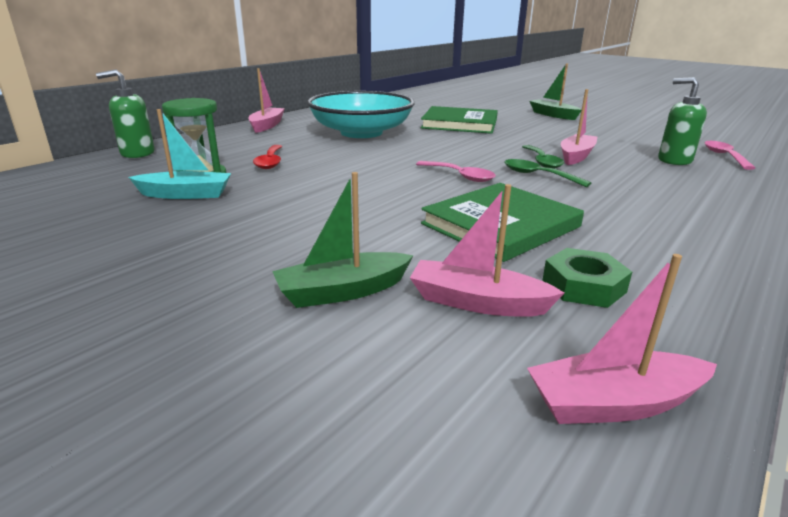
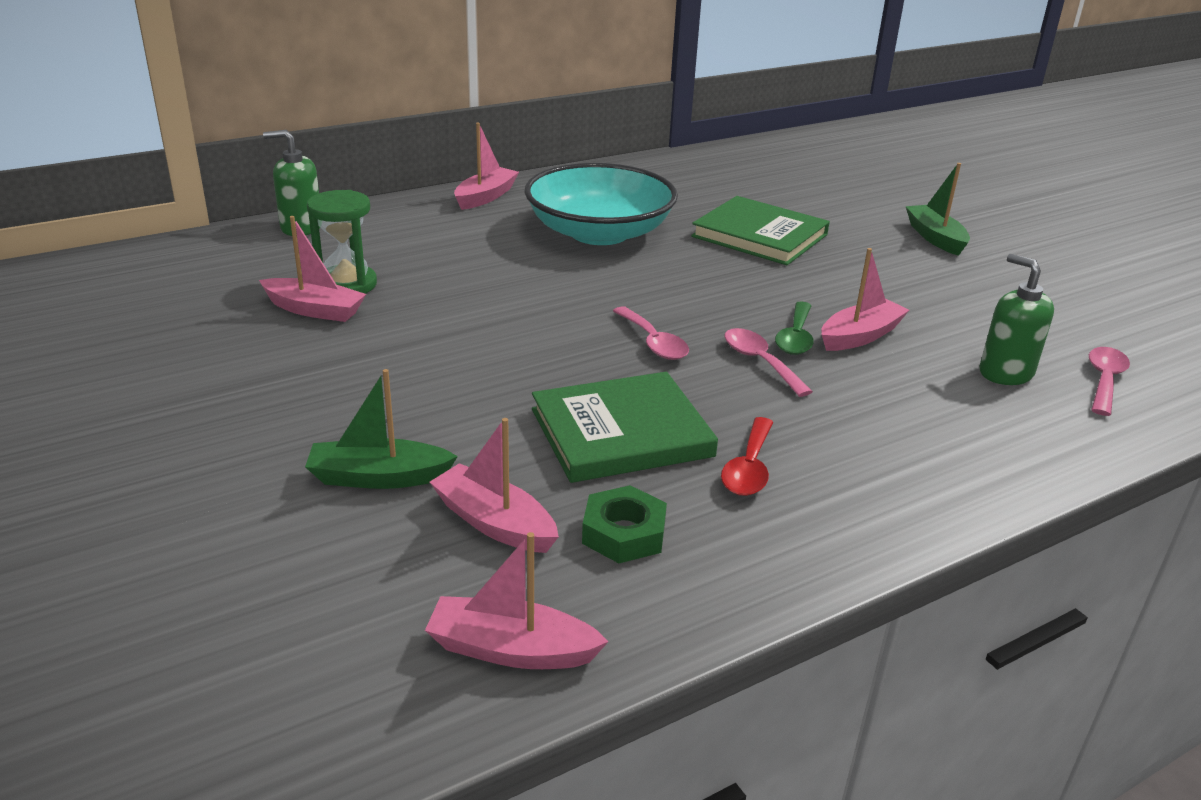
camera: 20 degrees right, 5 degrees up
turquoise boat [129,109,231,199] -> pink boat [259,216,366,322]
red spoon [253,145,283,169] -> red spoon moved to [721,417,773,496]
green spoon [504,159,591,187] -> pink spoon [725,328,813,397]

